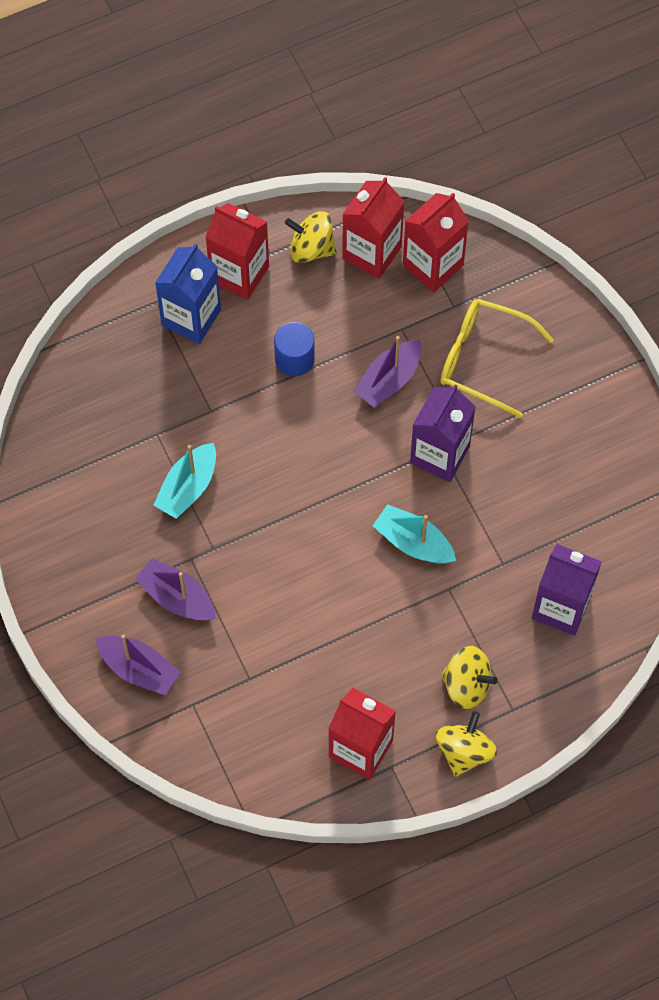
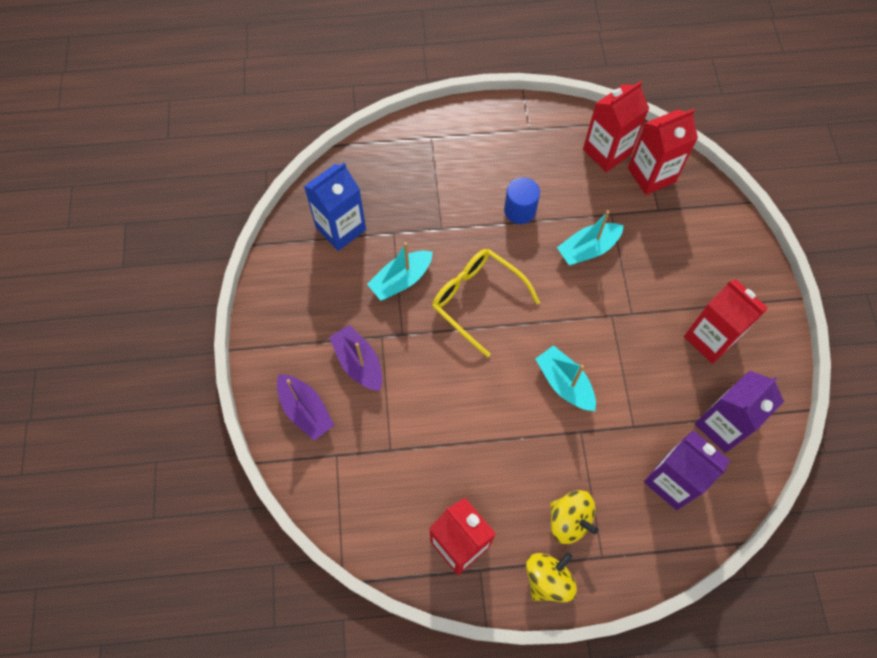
camera: 20 degrees right, 0 degrees up
blue carton [155,243,221,344] -> blue carton moved to [304,163,366,251]
red carton [205,203,269,300] -> red carton moved to [684,279,768,364]
yellow spinning top [285,211,337,263] -> none
purple boat [353,336,421,407] -> turquoise boat [557,210,624,266]
purple carton [410,385,476,482] -> purple carton moved to [695,371,784,453]
yellow glasses [440,299,554,418] -> yellow glasses moved to [432,249,540,357]

